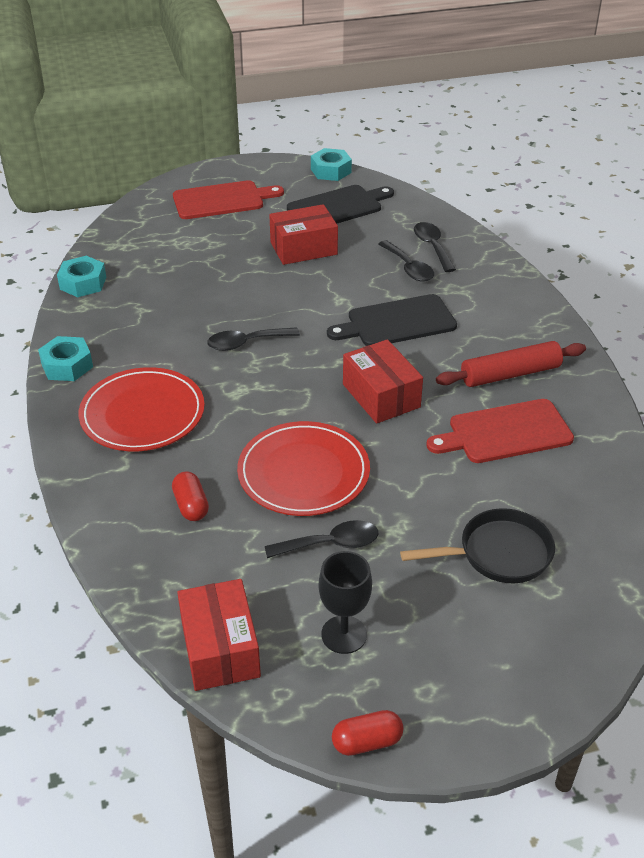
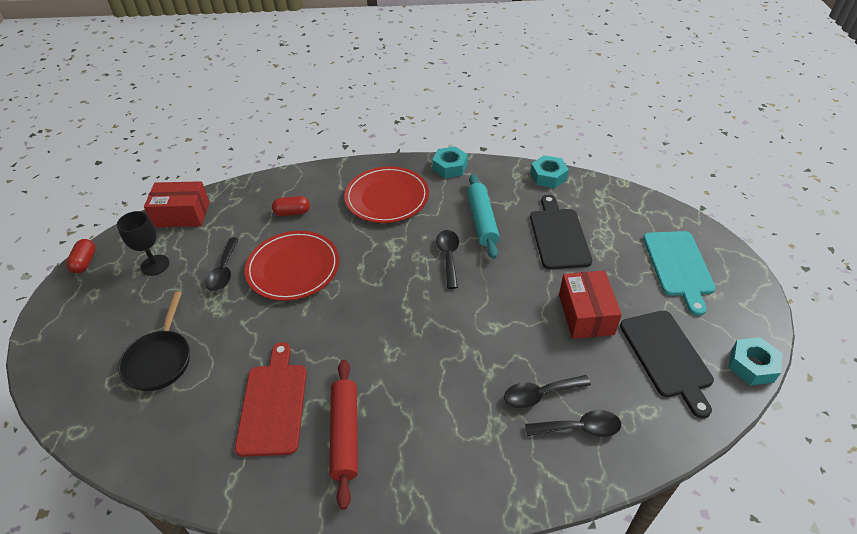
camera: 105 degrees right, 5 degrees up
red cutting board [173,180,284,219] -> turquoise cutting board [643,231,716,316]
black cutting board [327,294,457,346] -> black cutting board moved to [530,195,592,269]
red box [343,339,423,424] -> none
none -> turquoise rolling pin [467,174,500,259]

